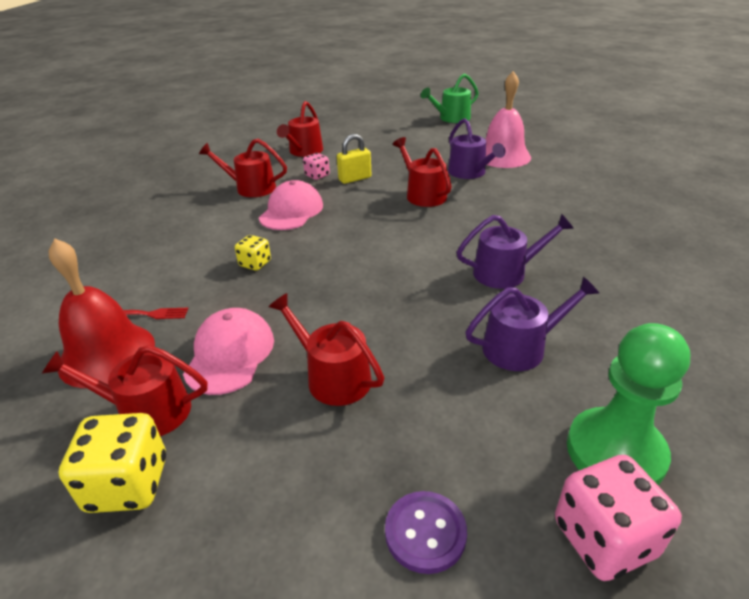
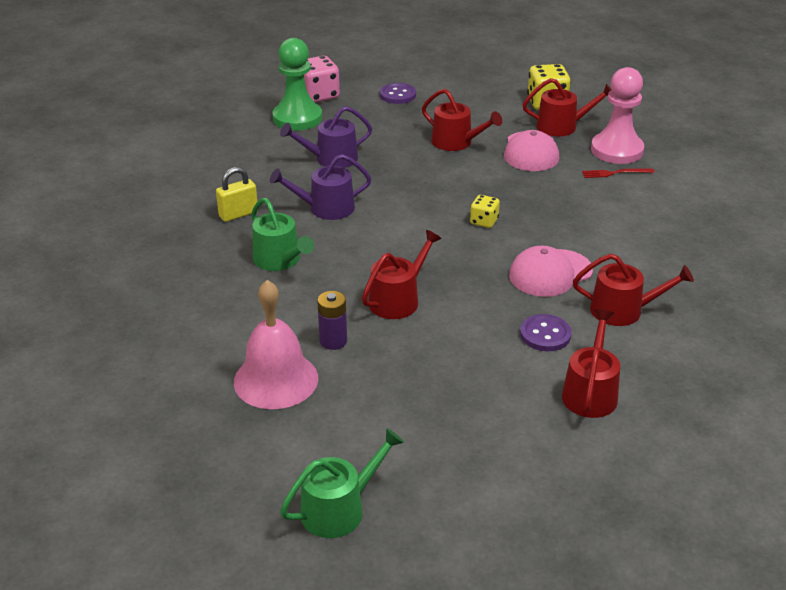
camera: 175 degrees right, 0 degrees up
red bell [49,239,155,388] -> pink pawn [591,67,644,164]
yellow dice [235,235,271,271] -> yellow dice moved to [470,195,500,228]
pink cap [259,180,323,230] -> pink cap turned 45 degrees clockwise [509,246,593,297]
pink dice [303,153,330,180] -> purple button [520,314,571,351]
yellow padlock [337,134,371,184] -> yellow padlock moved to [216,167,258,222]
red watering can [393,137,452,207] -> red watering can turned 105 degrees counterclockwise [362,230,442,319]
purple watering can [448,118,506,179] -> purple battery [317,291,347,350]
none -> green watering can [251,198,314,271]

